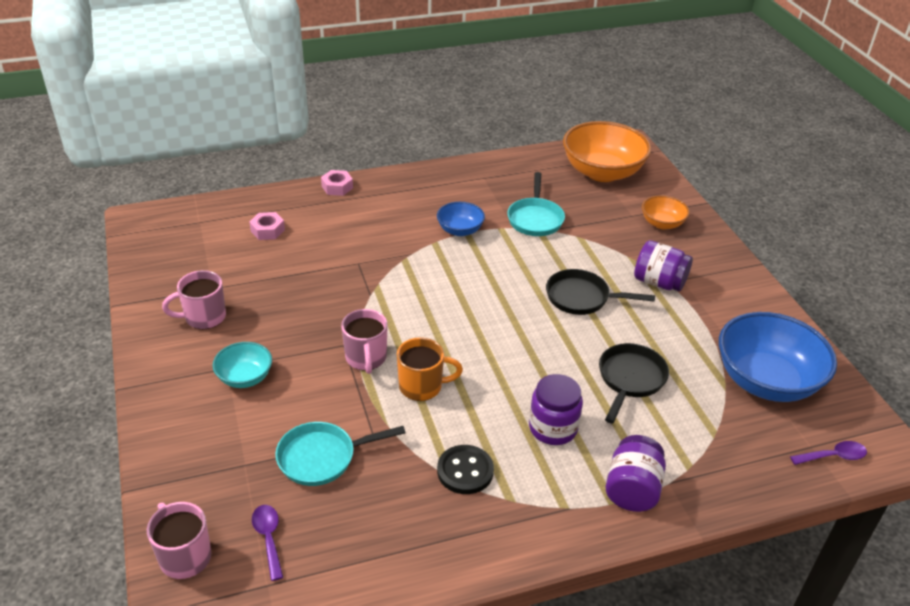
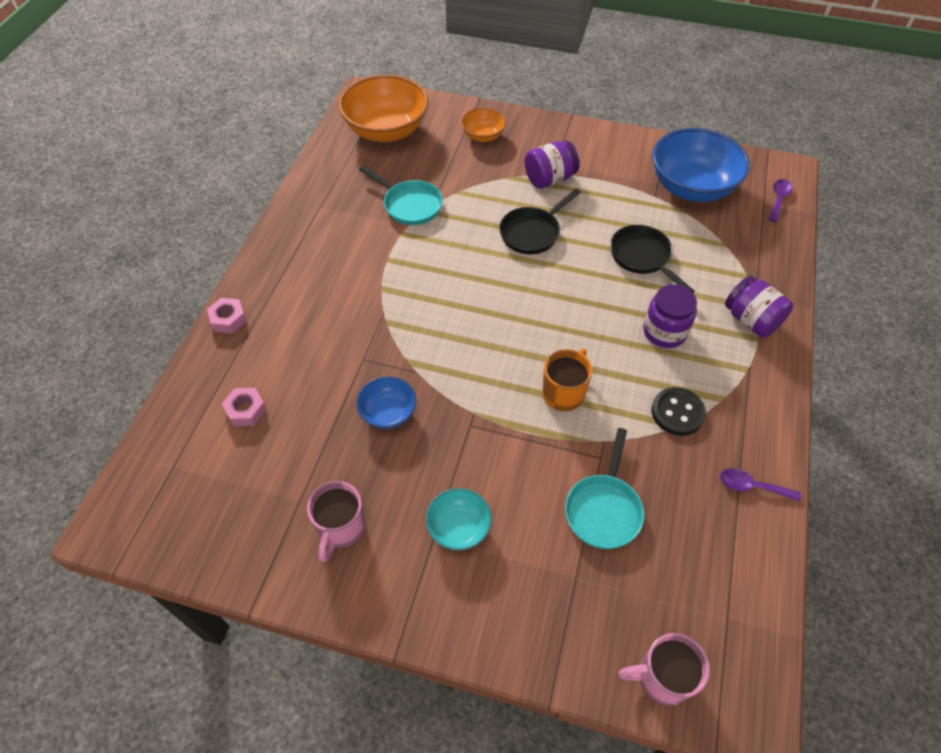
camera: 55 degrees left, 15 degrees up
purple spoon [252,505,283,581] -> purple spoon moved to [720,468,801,502]
pink mug [341,309,388,374] -> none
blue bowl [437,202,485,236] -> blue bowl moved to [356,376,416,429]

